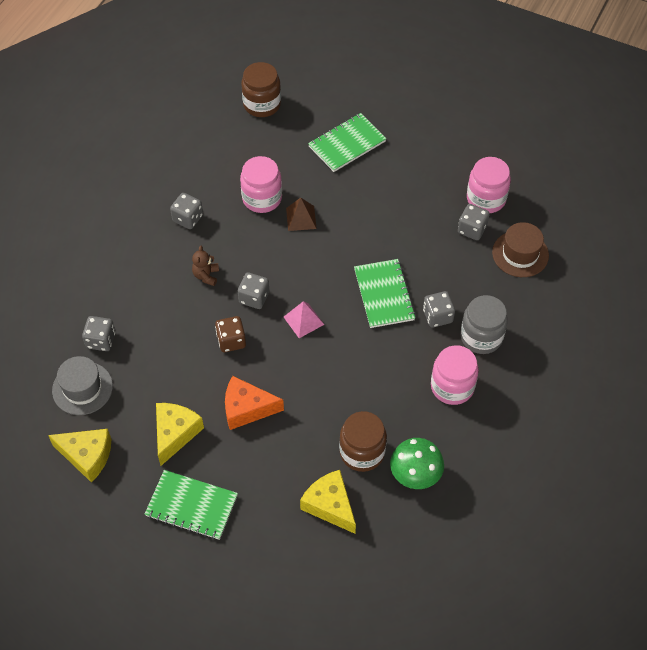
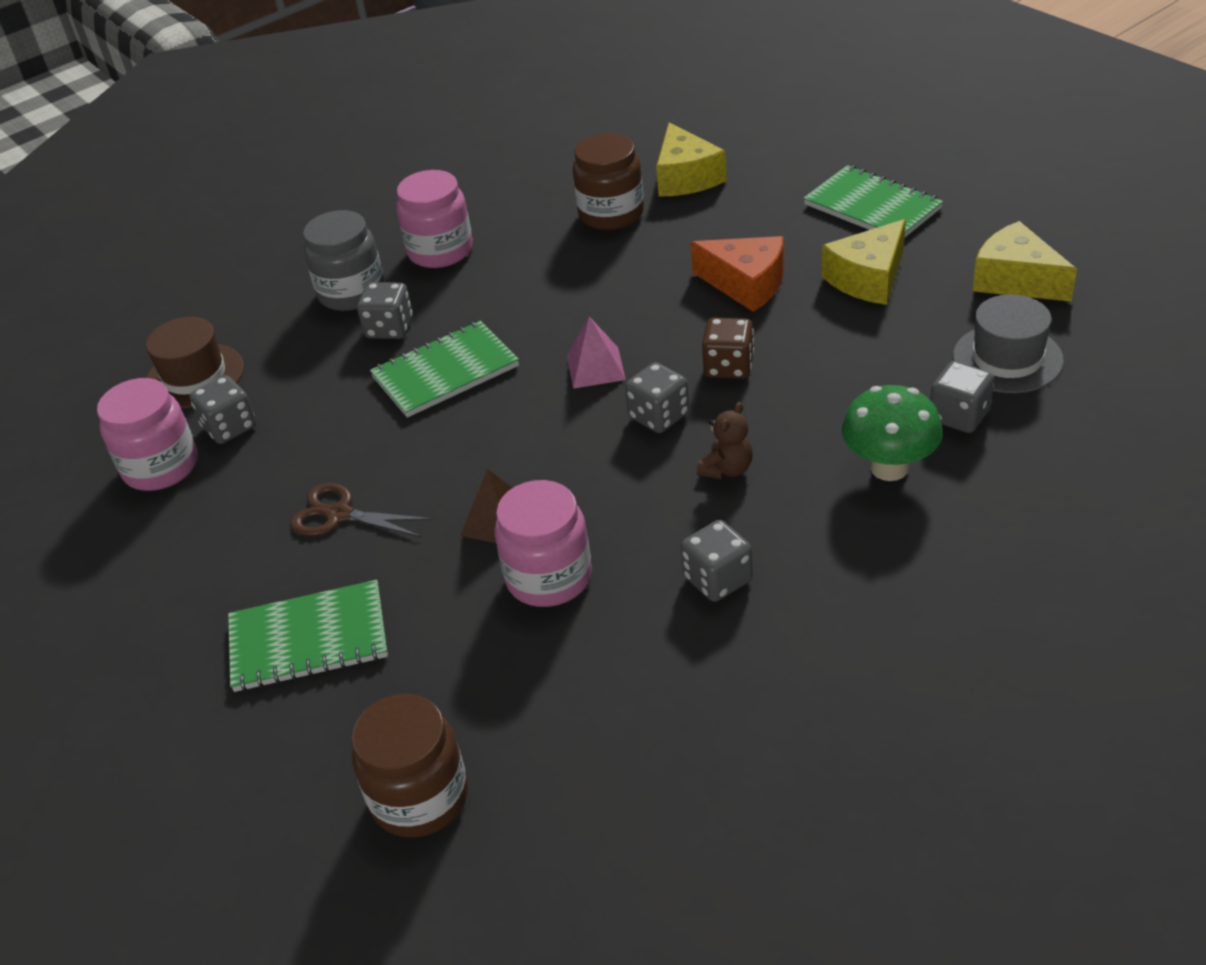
camera: 150 degrees left, 15 degrees down
green notebook [354,259,416,328] -> green notebook turned 45 degrees clockwise [370,320,519,418]
green mushroom [390,438,444,489] -> green mushroom moved to [842,385,943,481]
none -> brown scissors [290,483,433,537]

